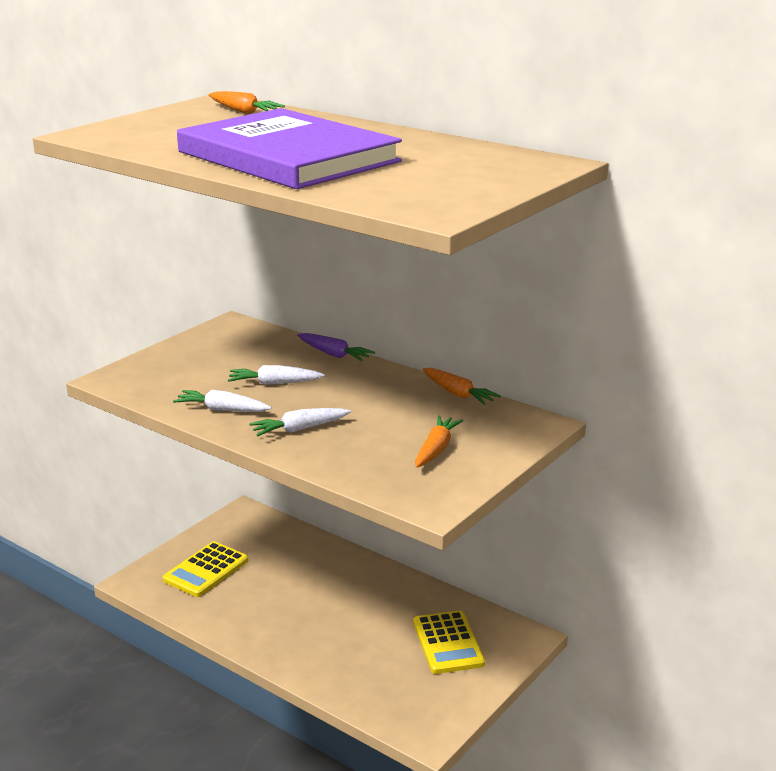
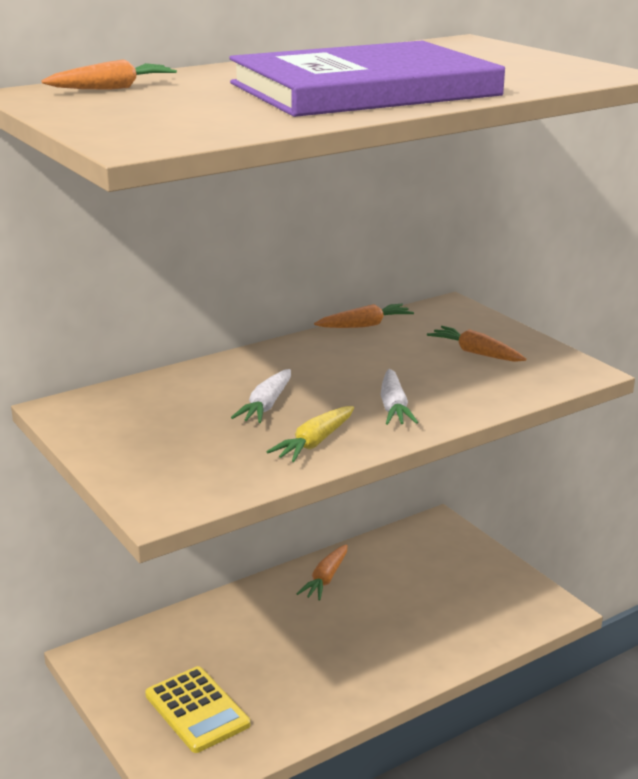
camera: 70 degrees left, 0 degrees up
white carrot [173,390,272,412] -> yellow carrot [267,406,354,462]
purple carrot [297,333,375,361] -> none
yellow calculator [413,610,485,674] -> none
none -> orange carrot [296,544,347,601]

